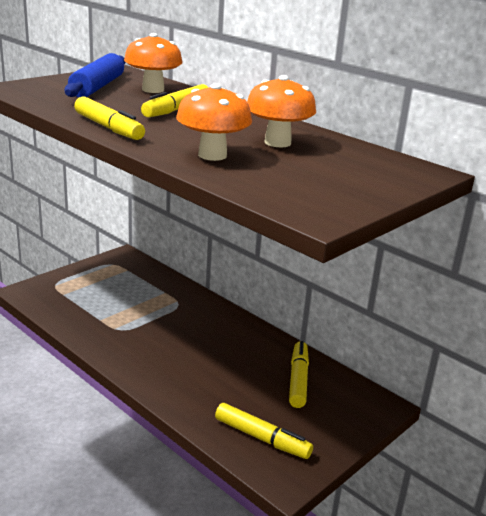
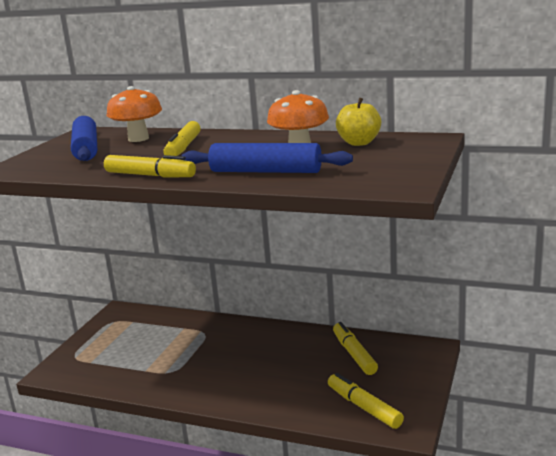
camera: 20 degrees left, 5 degrees down
orange mushroom [176,83,252,161] -> blue rolling pin [182,143,353,173]
yellow marker [215,403,313,459] -> yellow marker turned 135 degrees counterclockwise [328,373,404,429]
none -> yellow apple [336,98,381,146]

